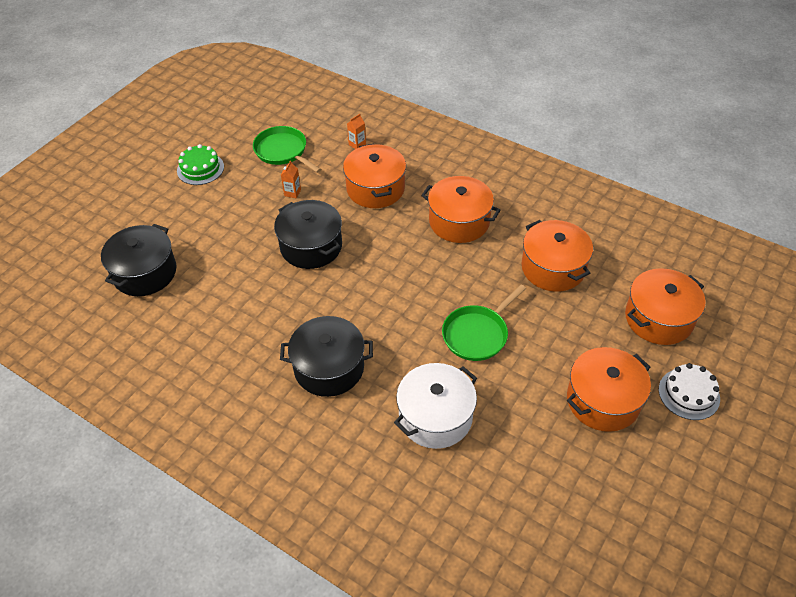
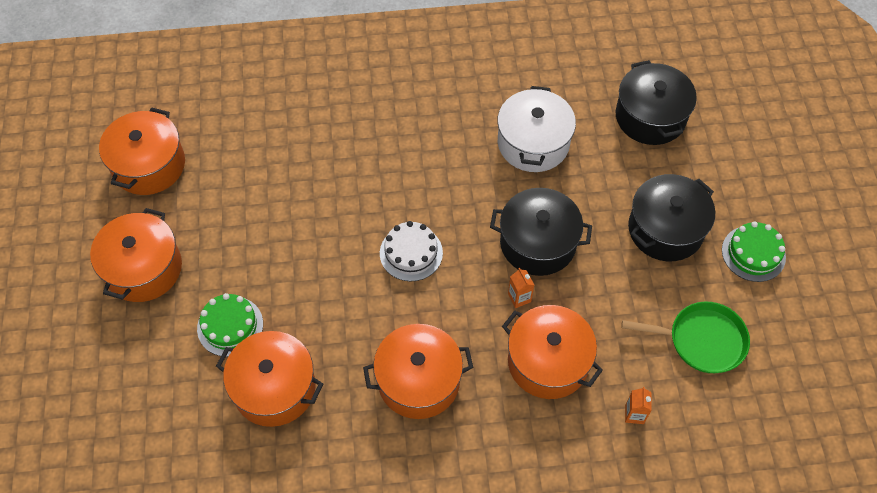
camera: 140 degrees right, 10 degrees up
black pot [280,316,373,397] -> black pot moved to [628,174,715,261]
orange carton [281,161,301,198] -> orange carton moved to [508,268,534,308]
white pot [394,363,477,449] -> white pot moved to [497,86,576,172]
green pan [442,285,526,361] -> none
orange pot [625,268,706,345] -> orange pot moved to [99,107,185,195]
white cake [659,363,720,420] -> white cake moved to [380,221,443,281]
none -> green cake [197,293,263,357]

